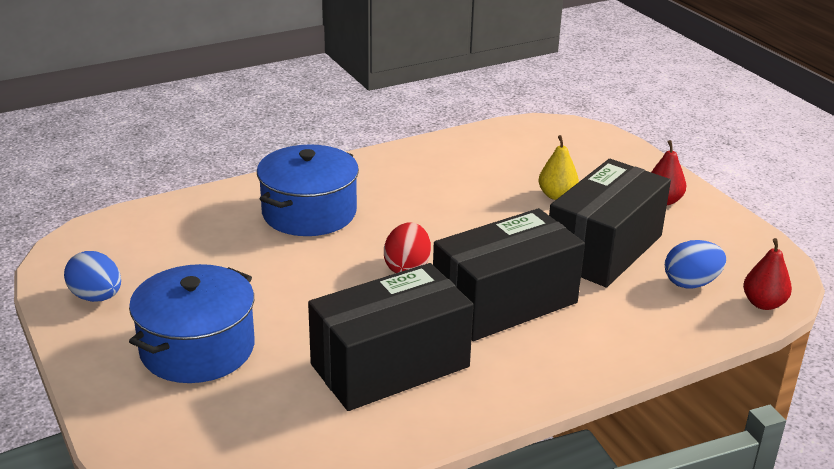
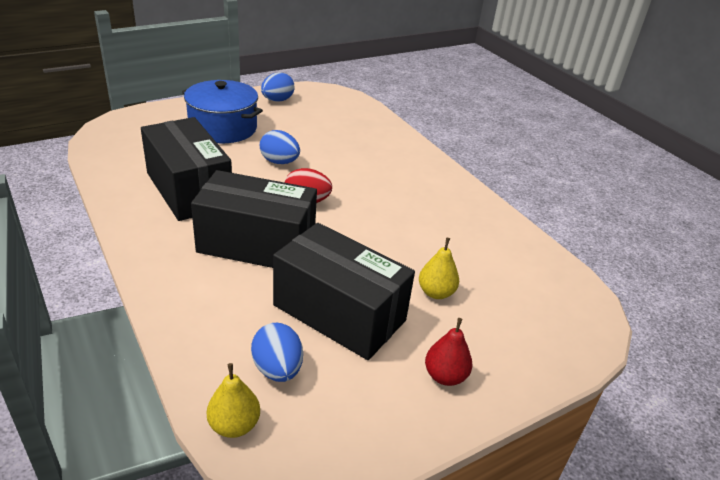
camera: 85 degrees right, 5 degrees up
blue pot [257,144,359,236] -> none
black box [433,208,585,341] -> black box turned 45 degrees counterclockwise [191,170,317,268]
red pear [743,238,792,310] -> yellow pear [207,363,260,438]
none -> blue egg [260,130,300,164]

